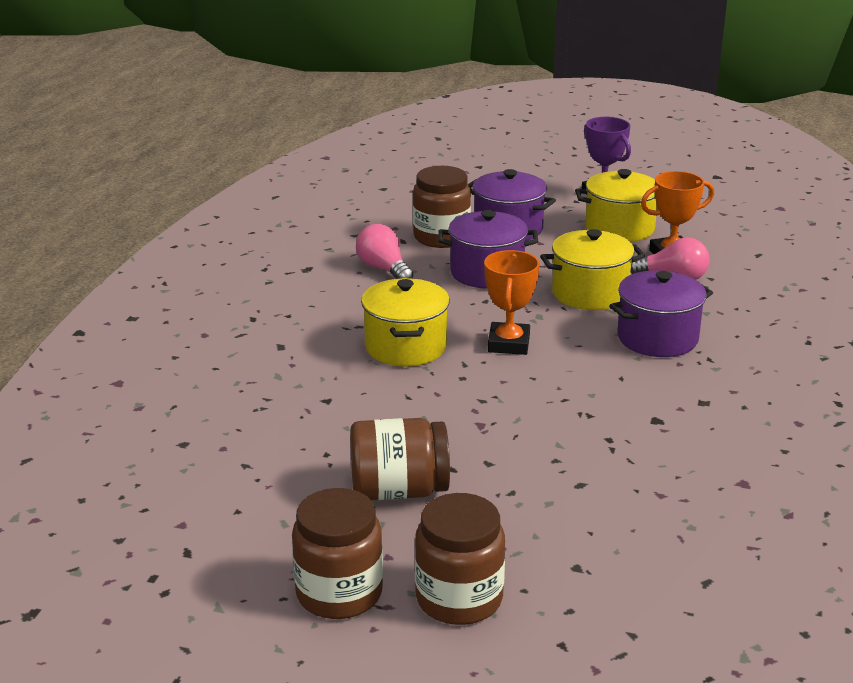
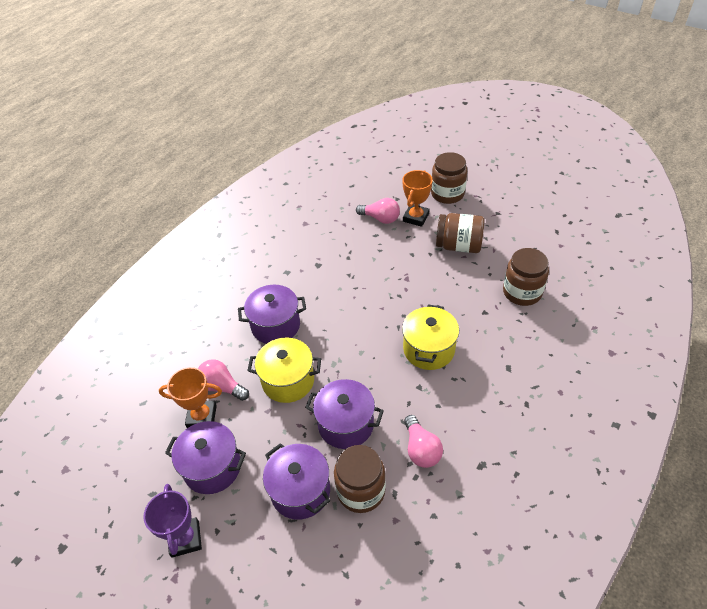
camera: 160 degrees left, 20 degrees up
brown jar [292,488,383,619] -> brown jar moved to [503,248,549,306]
orange trophy [484,250,540,355] -> orange trophy moved to [402,170,433,227]
yellow pot [575,169,657,242] -> purple pot [165,421,246,494]
none -> pink light bulb [356,198,400,224]

